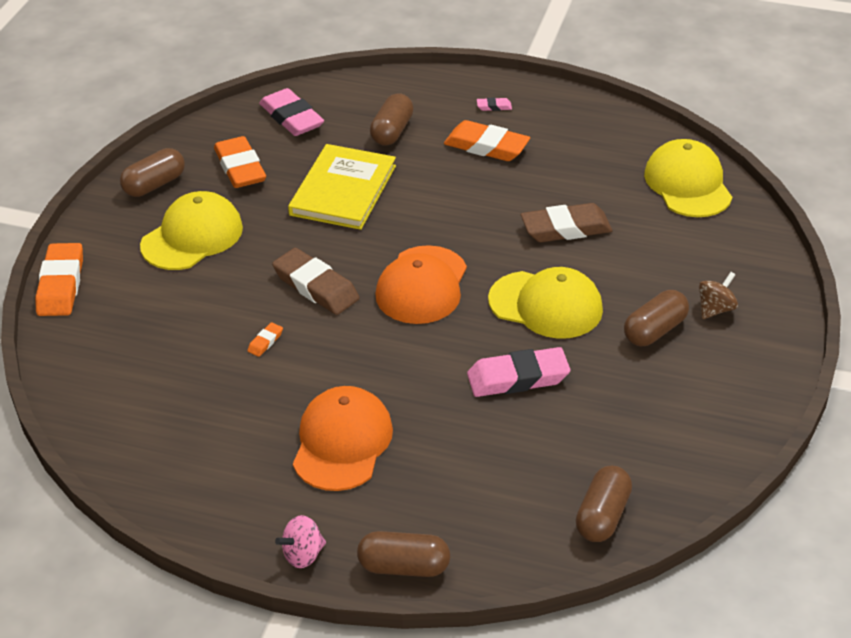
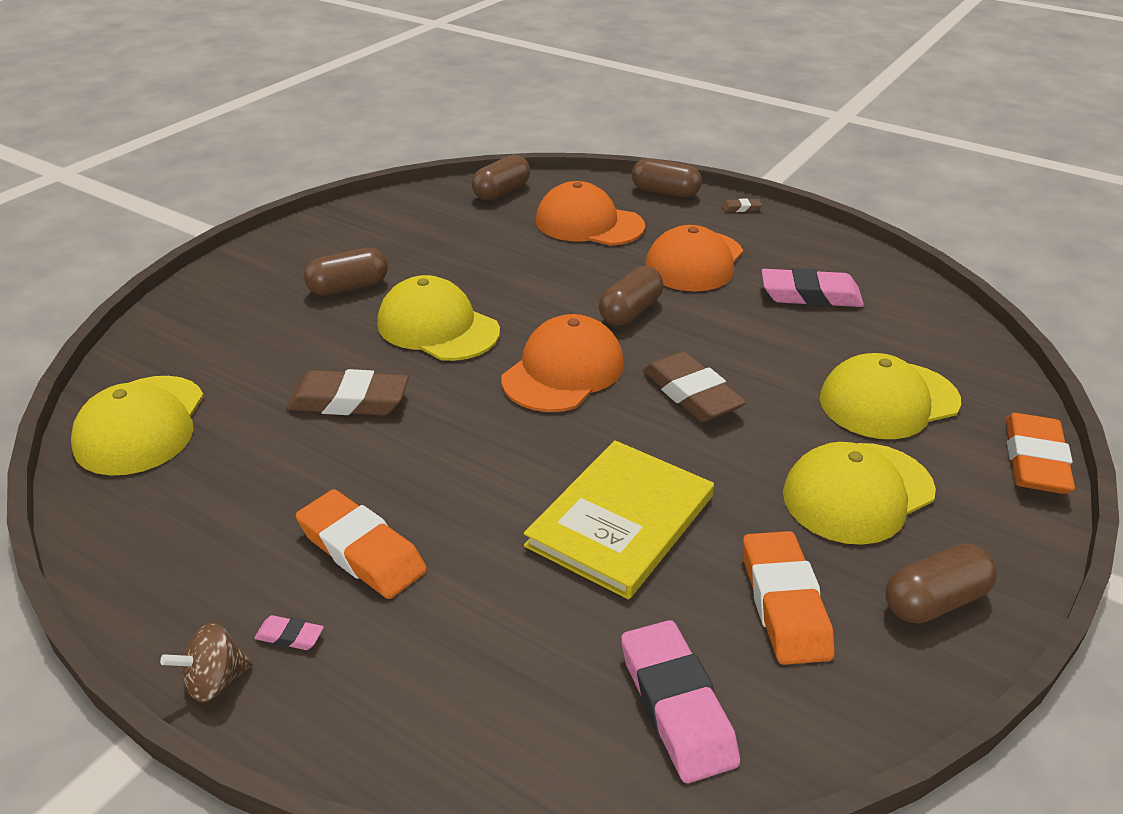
camera: 165 degrees left, 5 degrees down
orange eraser [247,322,283,357] -> none
pink spinning top [275,515,326,568] -> brown eraser [722,198,762,212]
brown capsule [370,93,414,146] -> brown capsule moved to [599,266,663,326]
pink eraser [467,347,570,397] -> pink eraser moved to [761,268,864,307]
brown spinning top [699,272,738,319] -> brown spinning top moved to [160,623,253,702]
none -> orange cap [536,181,645,245]
none -> yellow cap [820,353,961,439]

